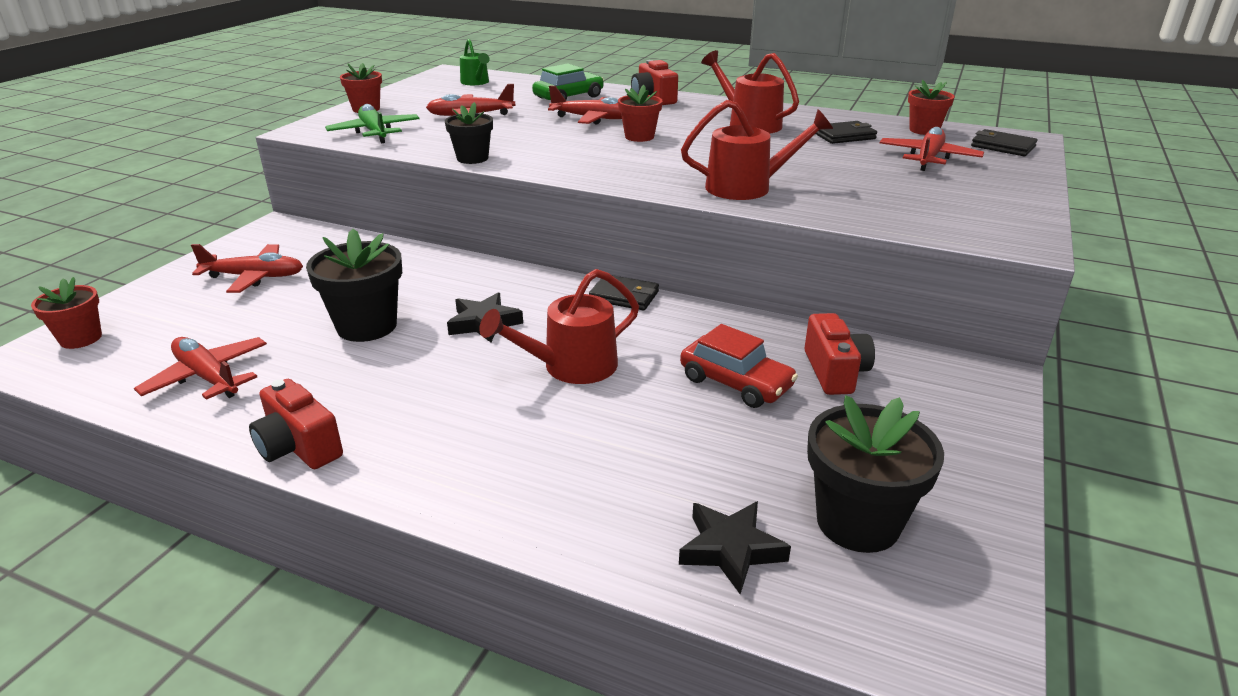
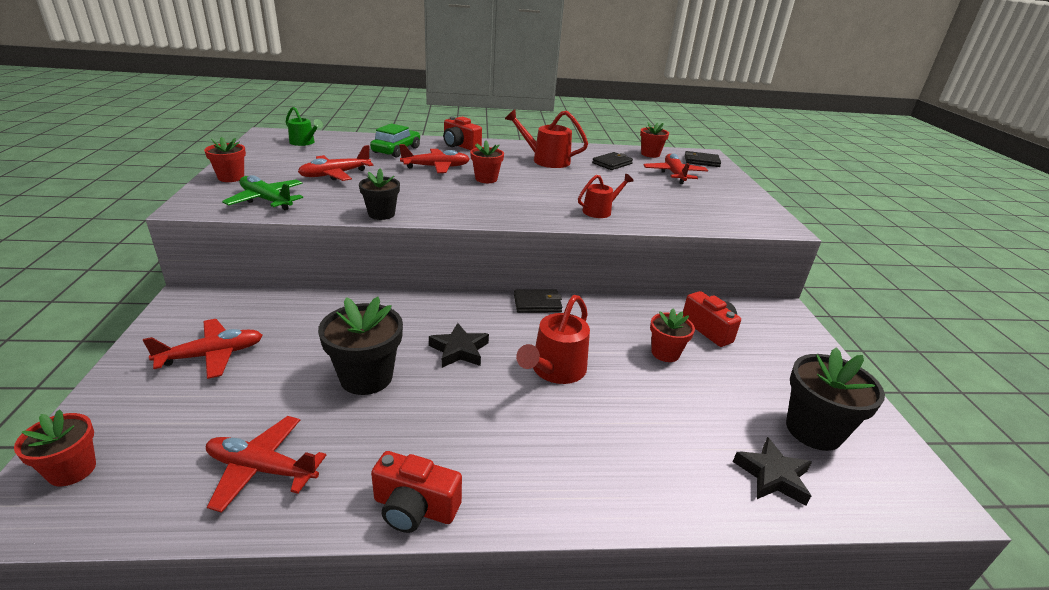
camera: 30 degrees left, 0 degrees up
red car [680,324,798,408] -> red flower pot [650,309,695,362]
red watering can [681,100,833,200] -> red watering can [578,174,633,218], size x0.64

